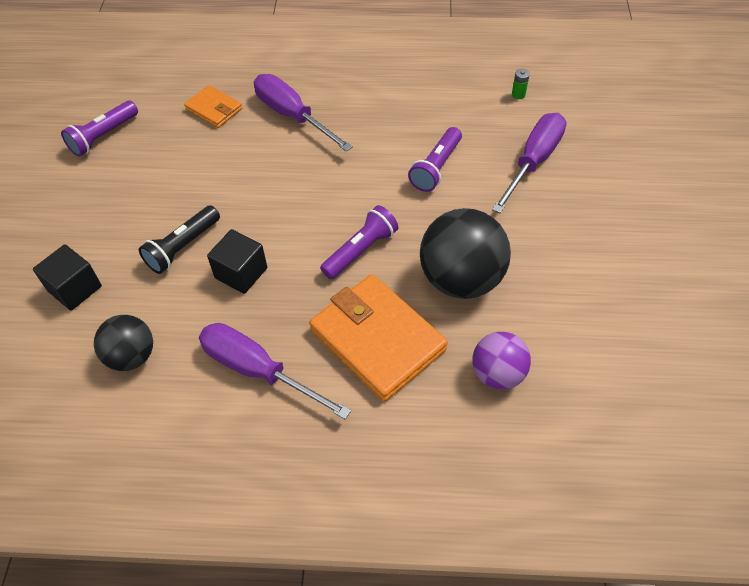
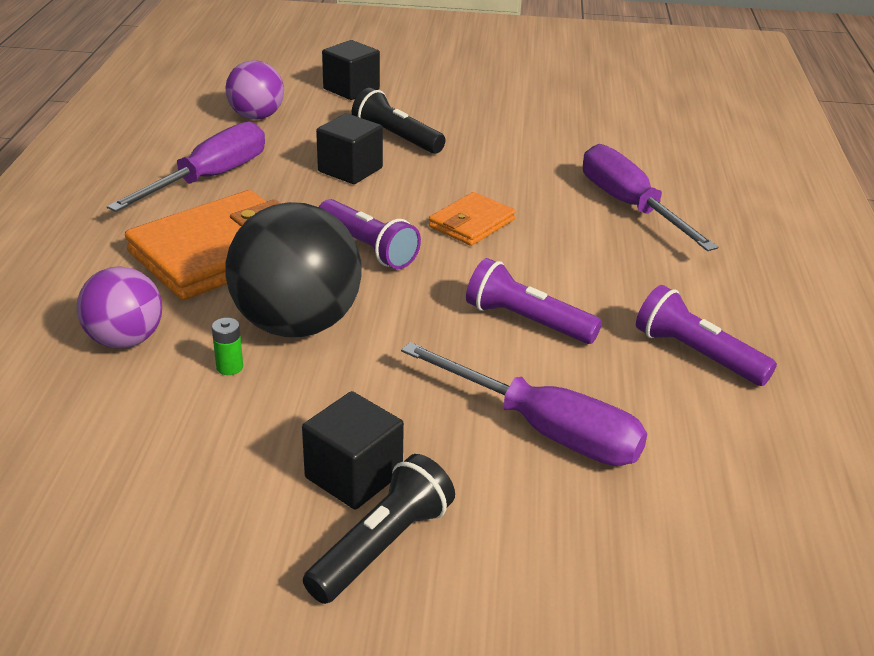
camera: 90 degrees right, 20 degrees down
purple flashlight [61,101,138,157] -> purple flashlight moved to [636,285,777,386]
black ball [94,315,153,371] -> purple ball [226,60,284,120]
orange wallet [184,85,242,128] -> orange wallet moved to [429,192,516,246]
purple screwdriver [254,74,353,152] -> purple screwdriver turned 75 degrees counterclockwise [583,144,718,251]
green battery [512,69,530,99] -> green battery moved to [212,318,243,375]
none -> black cube [302,391,404,510]
none -> black flashlight [303,454,455,604]

